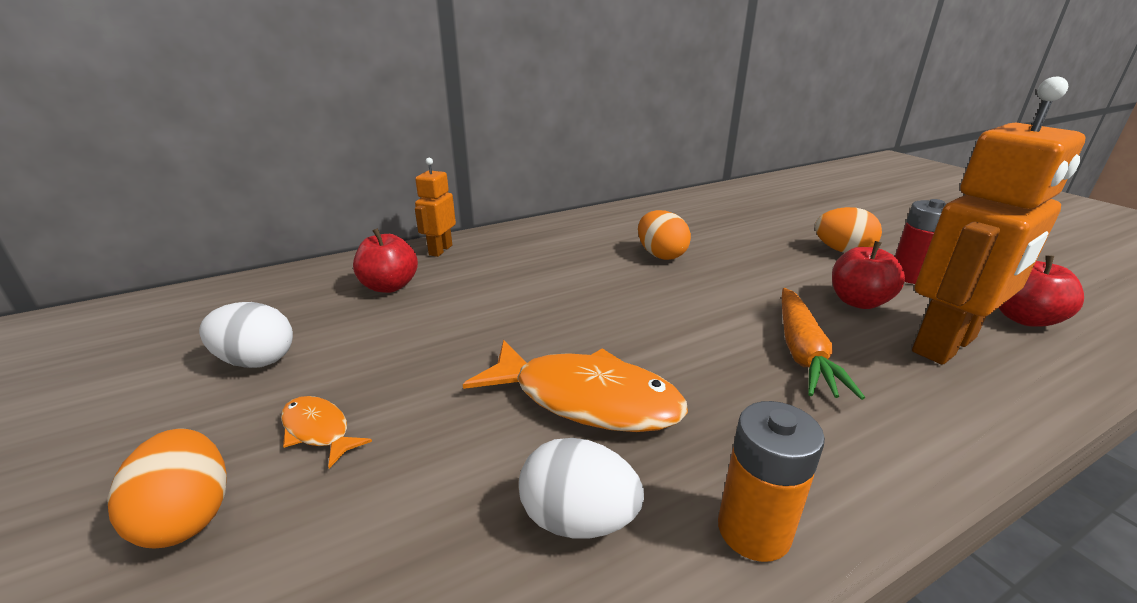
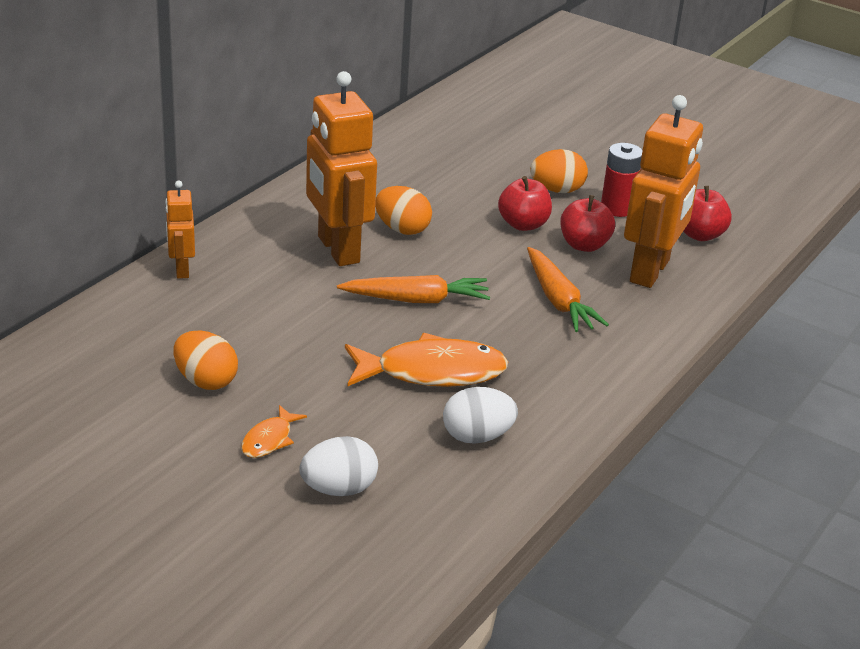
camera: 30 degrees left, 5 degrees up
orange egg [107,429,227,549] -> orange egg moved to [174,331,238,390]
white egg [199,302,293,368] -> white egg moved to [299,436,378,496]
orange fish [281,396,372,468] -> orange fish turned 75 degrees counterclockwise [241,405,307,458]
red apple [353,228,418,293] -> red apple moved to [498,176,552,231]
orange battery [718,401,825,562] -> none
none -> orange robot [306,71,377,266]
none -> orange carrot [337,275,490,303]

